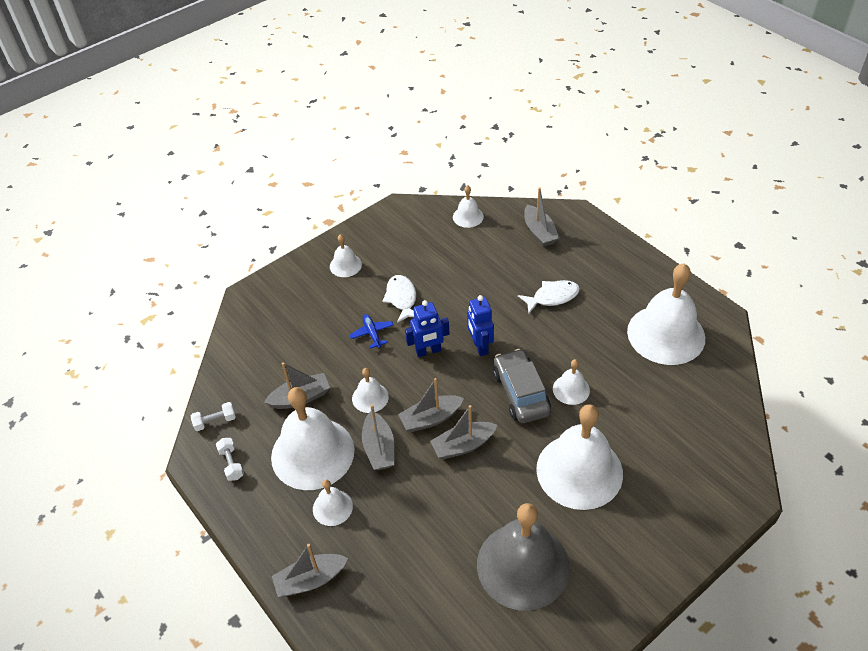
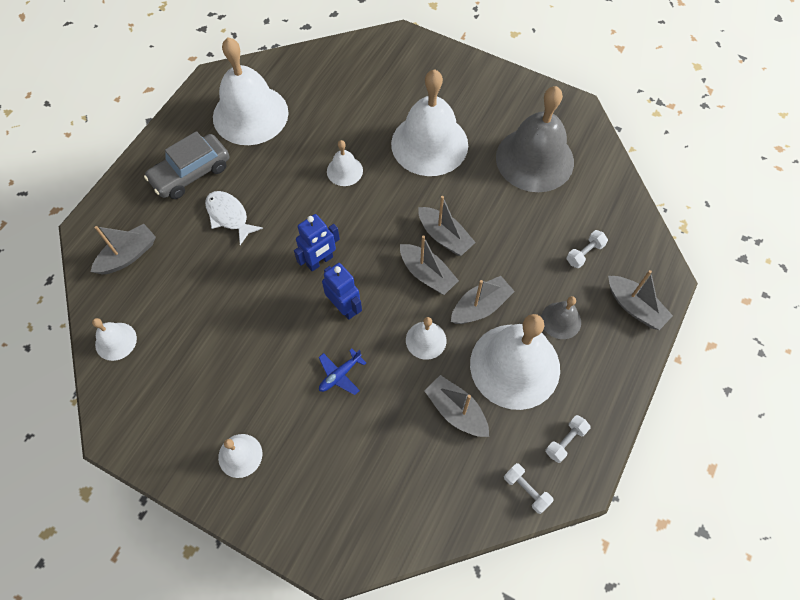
camera: 115 degrees left, 15 degrees up
white bell [313,479,353,526] -> grey bell [541,296,581,339]
white fish [382,275,416,323] -> none
grey car [493,349,551,423] -> grey car moved to [144,131,229,199]
none -> white dumbbell [566,230,608,268]

